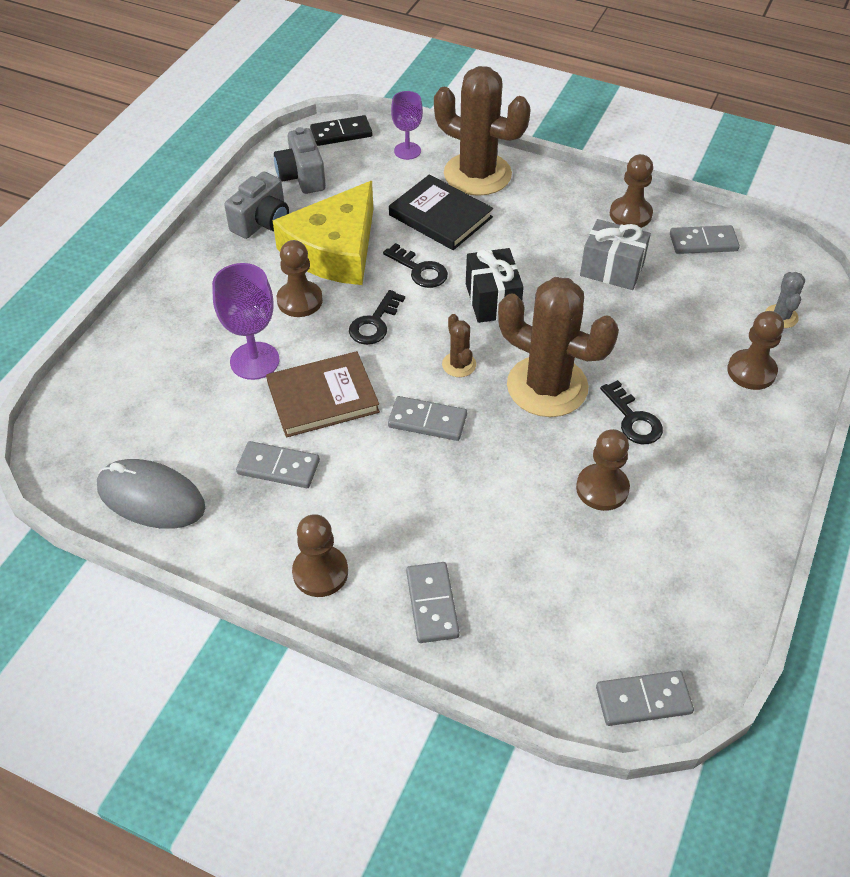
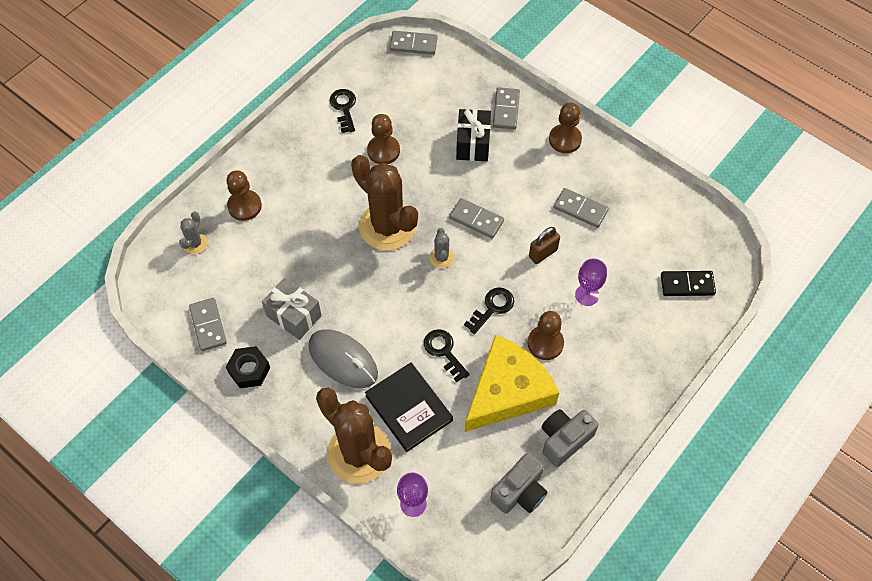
camera: 165 degrees left, 10 degrees up
grey mouse [97,459,205,529] -> grey mouse moved to [308,329,378,388]
purple goblet [212,263,280,380] -> purple goblet [575,259,607,306], size x0.66
brown book [266,351,380,438] -> brown padlock [529,227,560,264]
grey camera [274,127,326,194] -> grey camera turned 45 degrees clockwise [490,452,548,514]
black domino [310,115,372,146] -> black domino moved to [661,271,716,296]
brown cactus [442,314,476,377] -> grey cactus [429,228,454,268]
black gift [466,248,524,323] -> black gift moved to [456,109,491,161]
black key [600,380,663,444] -> black key moved to [330,89,356,133]
brown pawn [610,154,653,228] -> black nut [226,346,270,388]
grey domino [670,225,740,254] -> grey domino turned 60 degrees clockwise [189,298,227,351]

